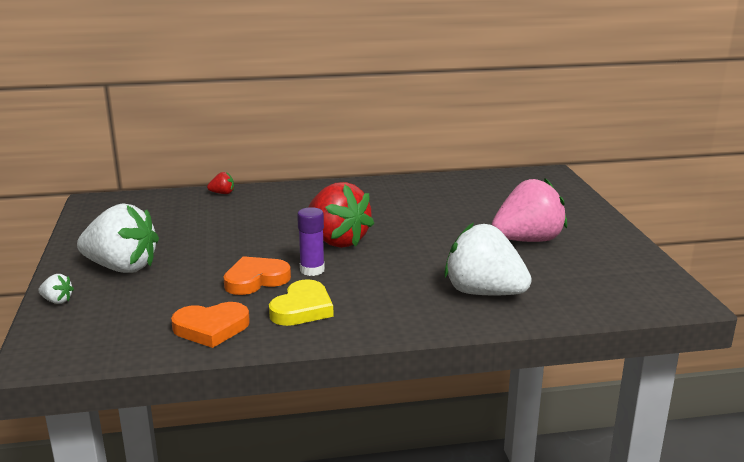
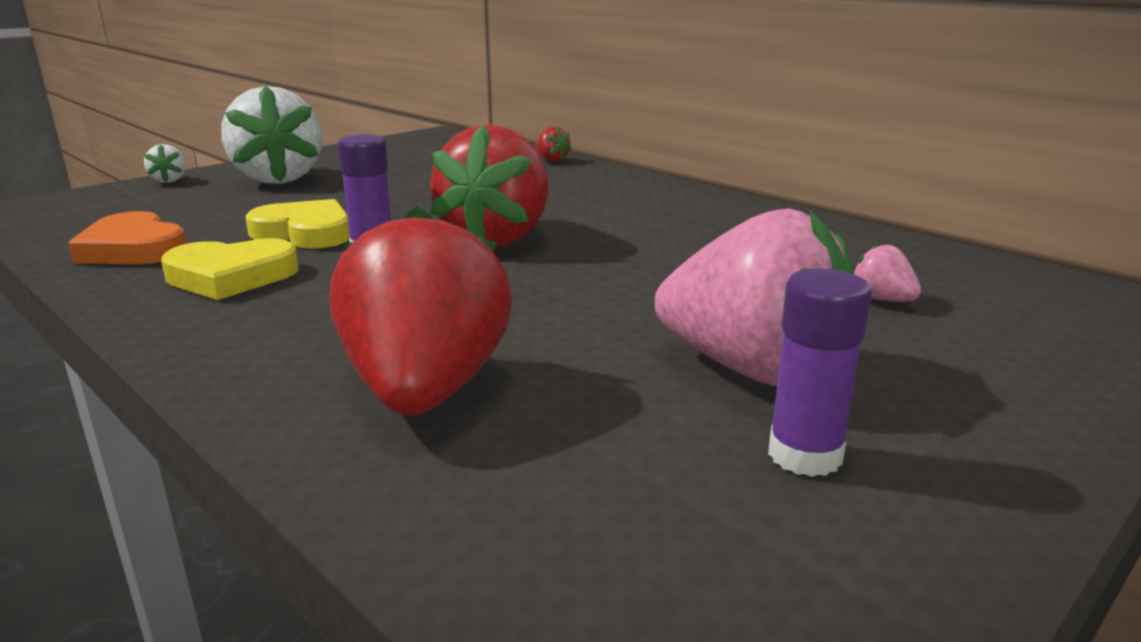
camera: 55 degrees right, 0 degrees up
orange heart [223,256,291,295] -> yellow heart [245,199,350,249]
white strawberry [444,222,532,296] -> red strawberry [330,206,512,415]
none -> purple glue stick [768,269,872,477]
none -> pink strawberry [854,243,921,302]

